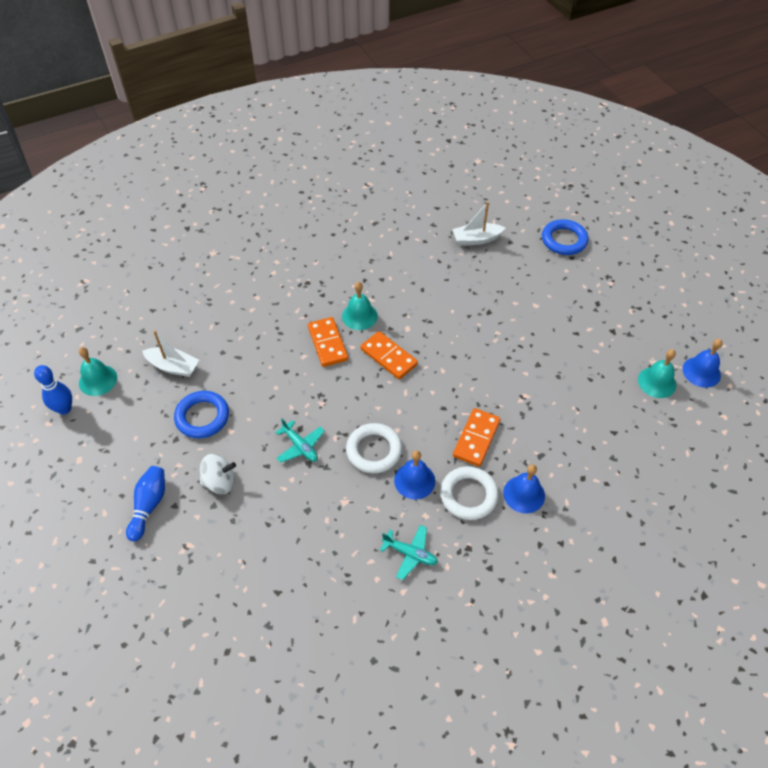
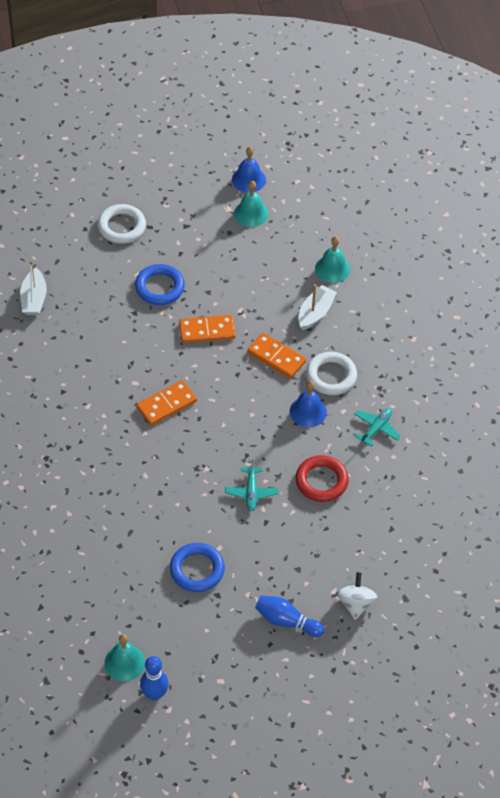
camera: 80 degrees left, 0 degrees up
white boat [142,330,199,377] -> white boat moved to [298,284,337,330]
white spinning top [200,454,236,494] -> white spinning top moved to [336,572,378,620]
turquoise plane [275,418,325,463] -> turquoise plane turned 120 degrees clockwise [225,460,278,511]
orange domino [308,317,348,367] -> orange domino moved to [179,315,236,343]
turquoise bell [342,282,378,330] -> turquoise bell moved to [315,237,350,283]
white ring [346,423,402,473] -> white ring moved to [98,204,146,244]
blue bell [503,464,545,513] -> none
blue ring [542,219,588,255] -> blue ring moved to [135,264,185,305]
none -> red ring [296,455,349,502]

